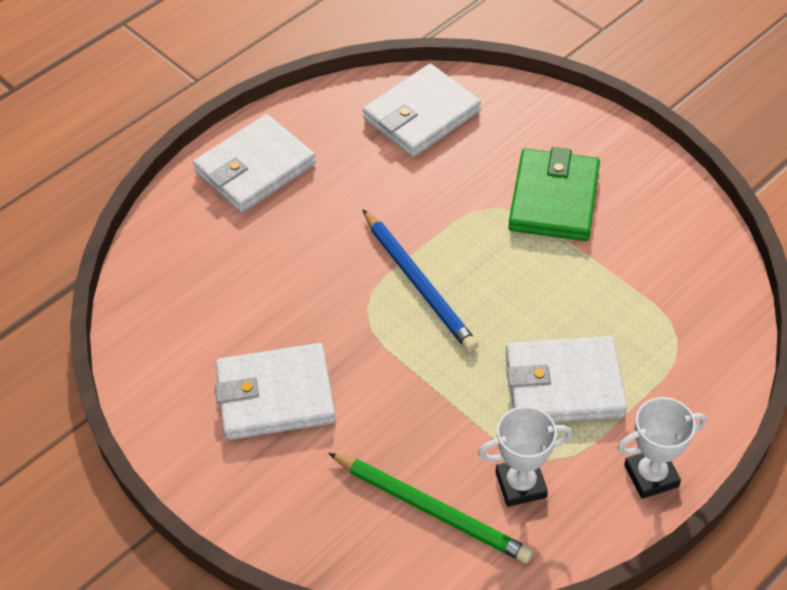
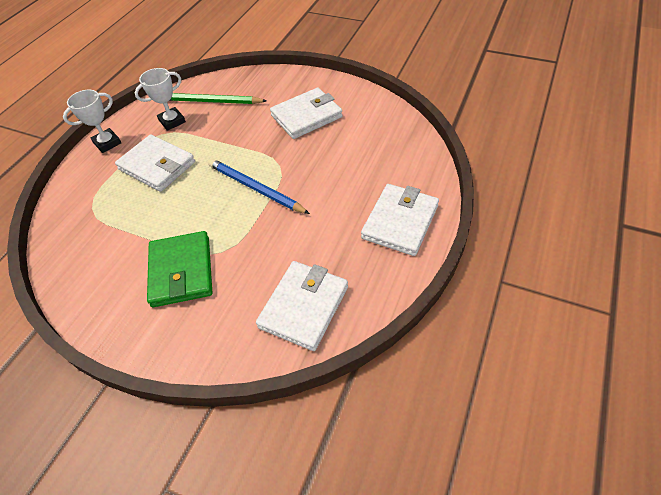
camera: 160 degrees right, 0 degrees up
white wallet [505,336,627,422] -> white wallet turned 60 degrees clockwise [115,135,195,192]

